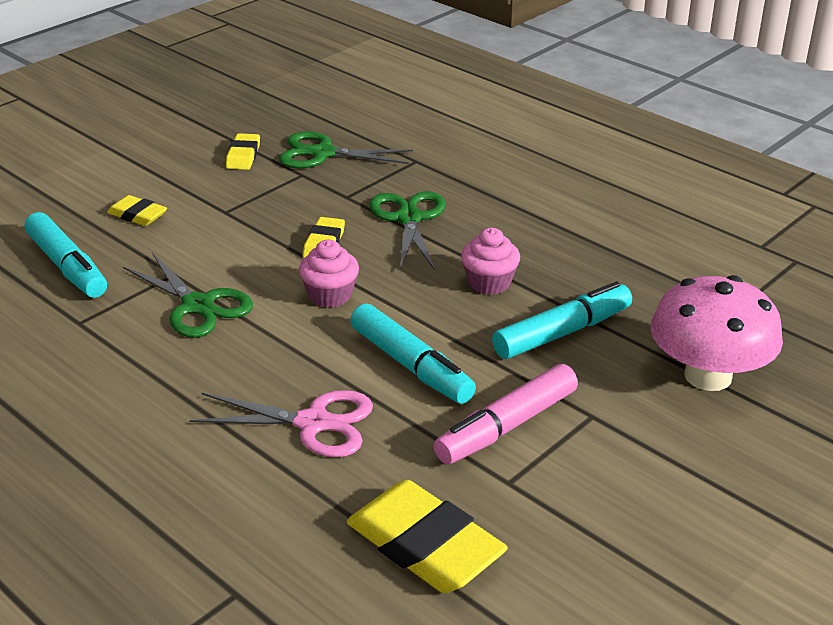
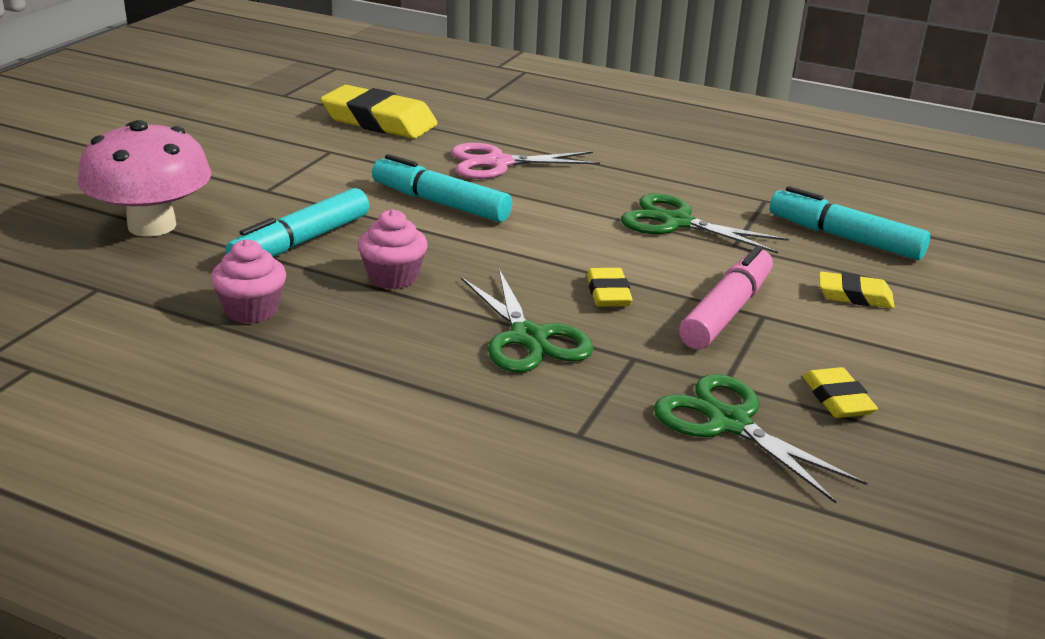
camera: 160 degrees right, 5 degrees down
green scissors [279,131,413,168] -> green scissors turned 120 degrees counterclockwise [654,374,867,503]
pink cupcake [299,240,359,308] -> pink cupcake moved to [211,239,286,324]
pink marker [433,364,578,464] -> pink marker moved to [679,246,773,349]

